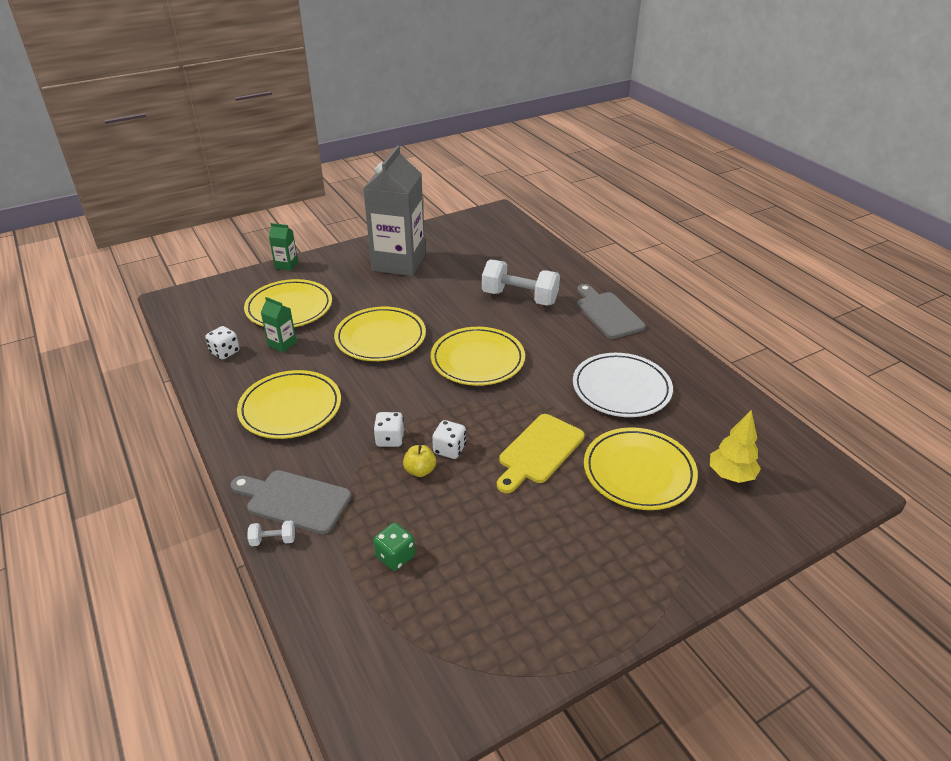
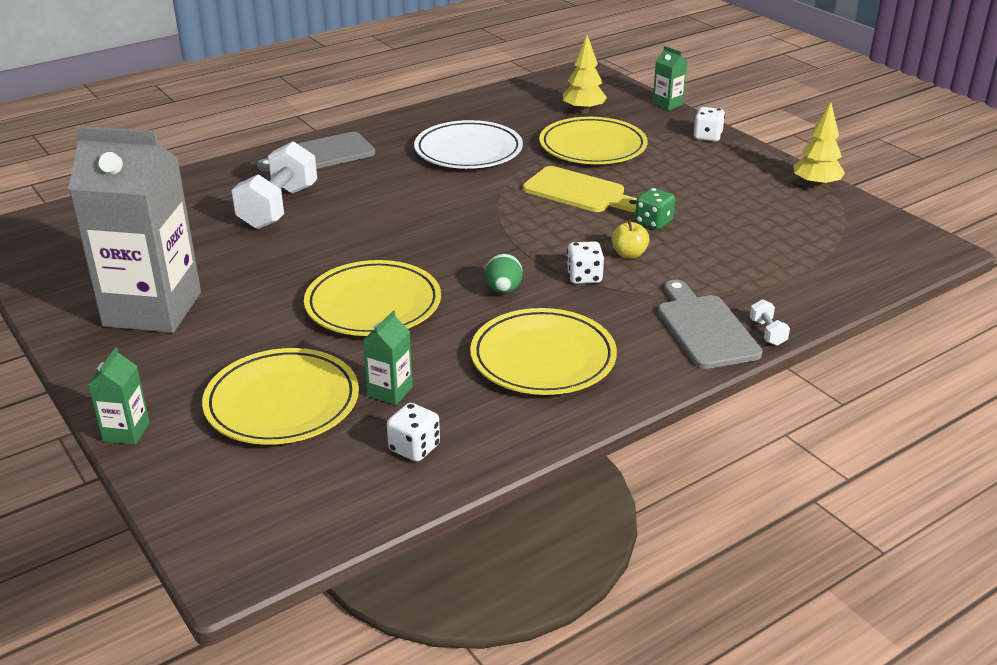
camera: 95 degrees left, 5 degrees down
grey cutting board [231,470,351,534] -> grey cutting board turned 150 degrees clockwise [658,280,763,369]
green dice [373,523,415,571] -> green dice moved to [635,188,675,230]
yellow plate [431,327,525,386] -> none
white dice [432,420,466,459] -> white dice moved to [693,107,725,141]
none -> green egg [485,253,522,294]
none -> green carton [652,46,687,111]
none -> yellow tree [793,102,845,189]

